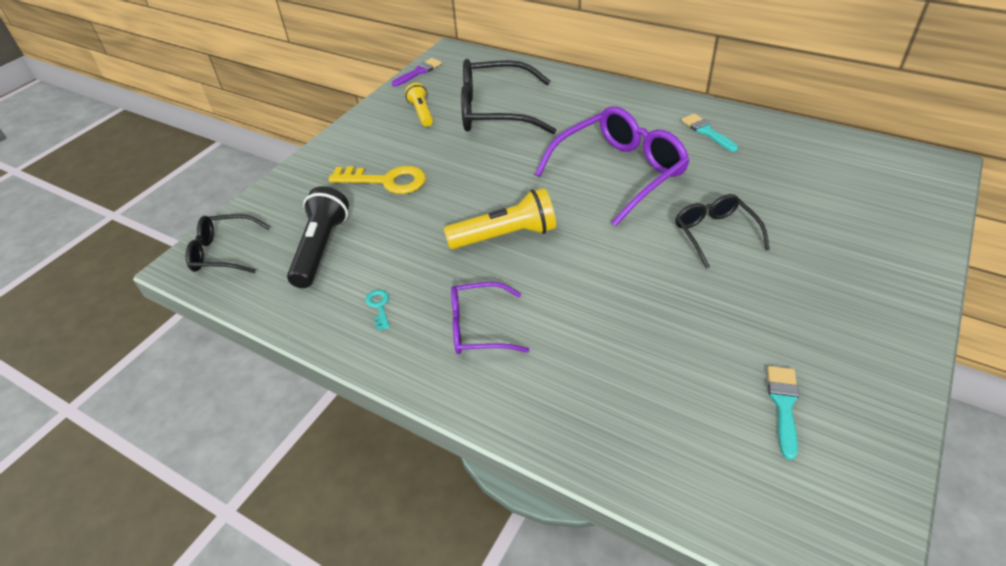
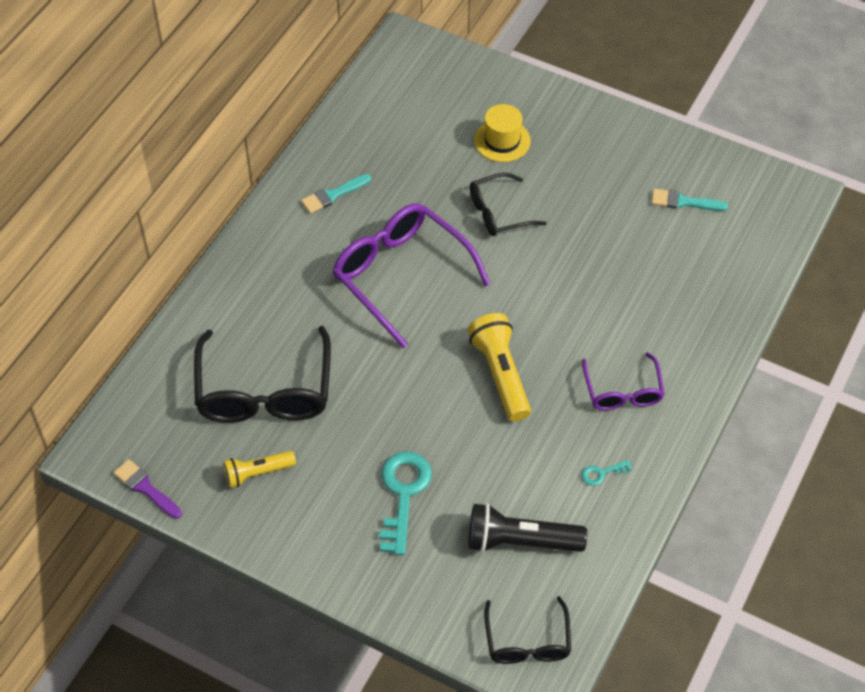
camera: 95 degrees left, 10 degrees up
yellow key [328,166,426,194] -> turquoise key [379,451,432,555]
none -> yellow hat [474,104,531,162]

